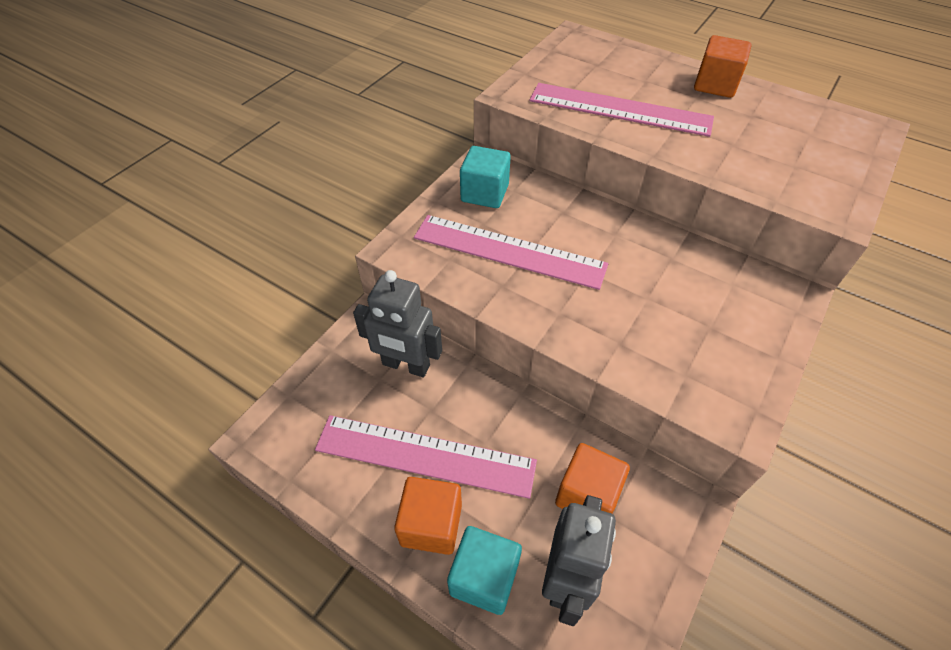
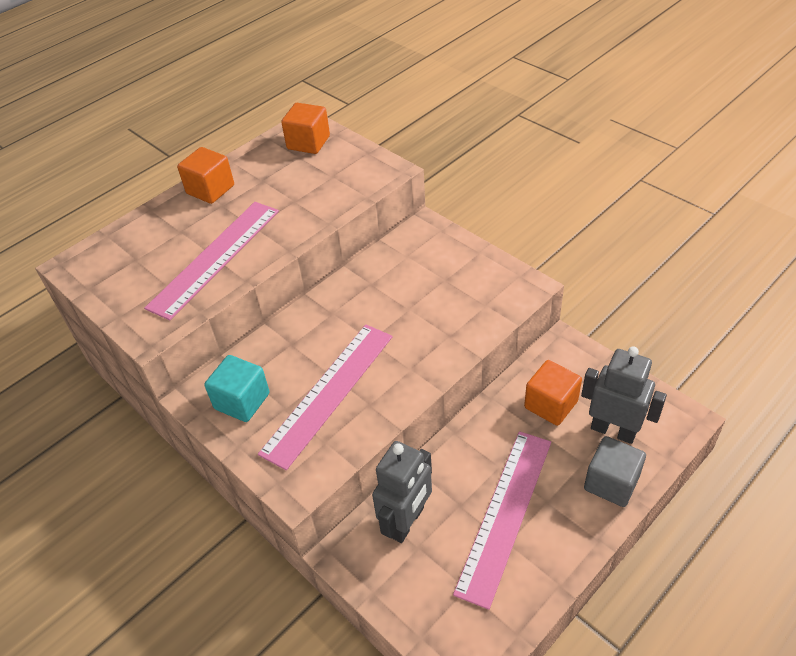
camera: 75 degrees left, 5 degrees down
orange cube [394,477,462,555] -> orange cube moved to [281,103,330,154]
turquoise cube [447,526,522,615] -> grey cube [584,436,646,507]

